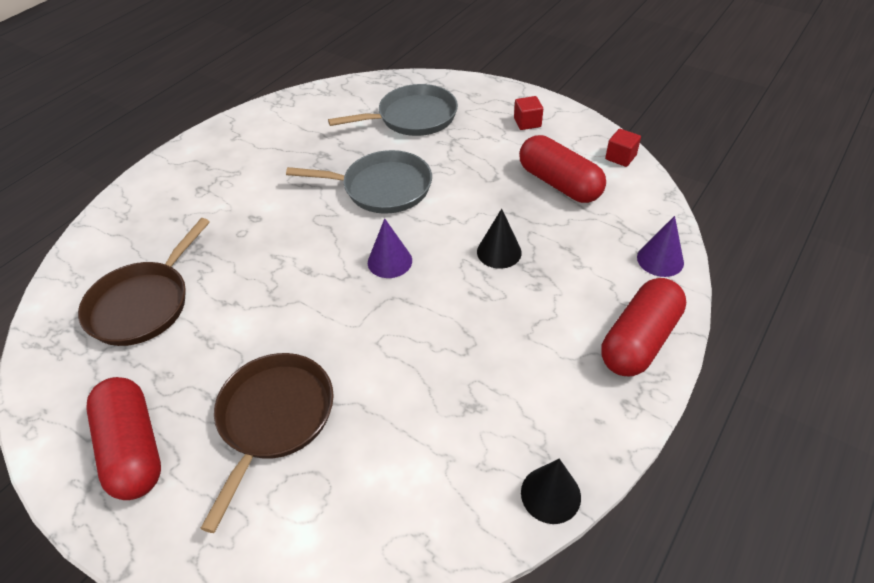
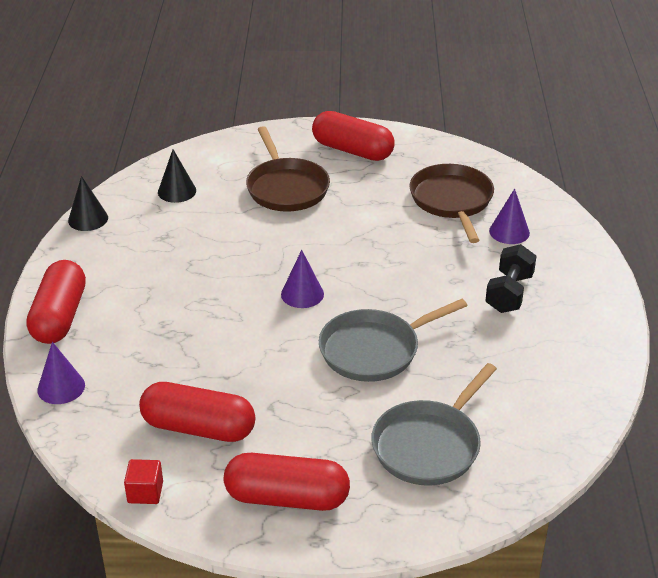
camera: 145 degrees right, 10 degrees down
black cone [477,209,522,269] -> black cone moved to [158,149,196,203]
red cube [514,96,543,130] -> red capsule [224,453,350,511]
none -> black dumbbell [485,244,537,313]
none -> purple cone [489,189,530,244]

